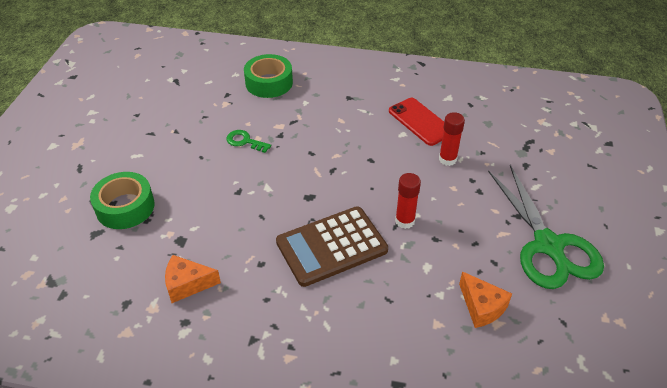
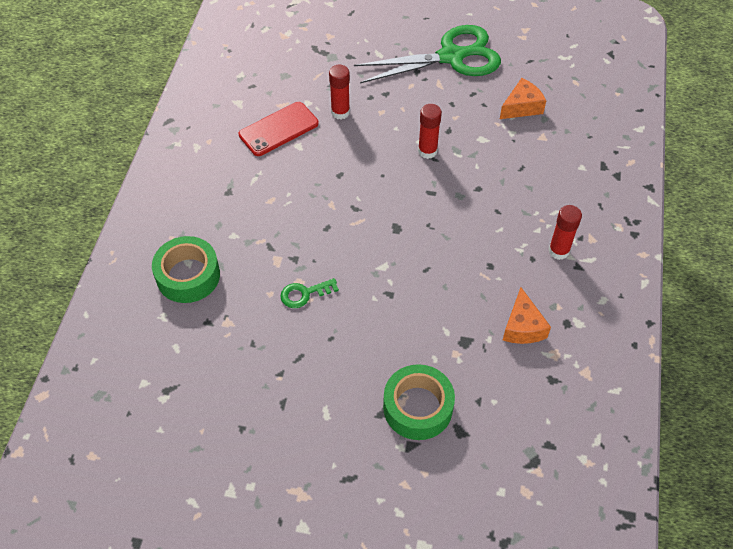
camera: 90 degrees left, 10 degrees up
green key [226,130,271,153] -> green key turned 45 degrees clockwise [280,278,339,308]
brown calculator [276,206,388,287] -> none
none -> red glue stick [549,205,582,260]

